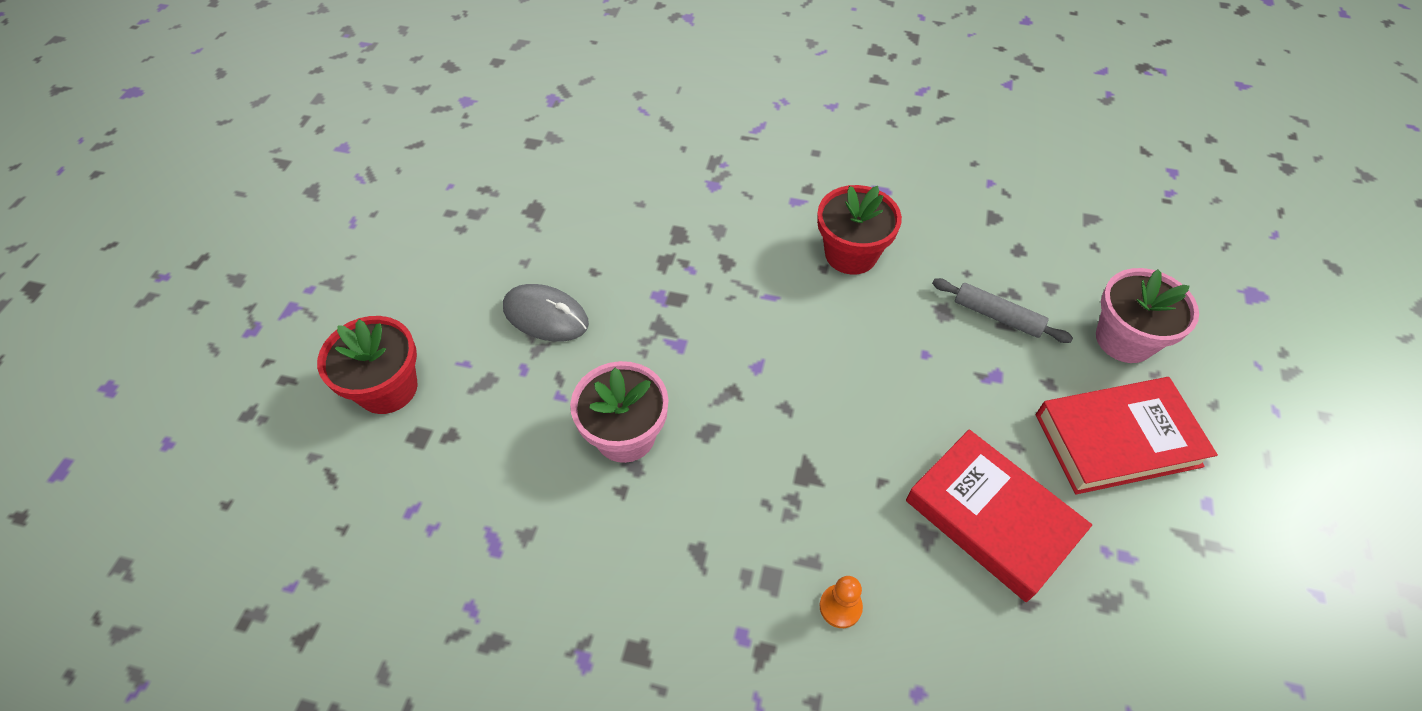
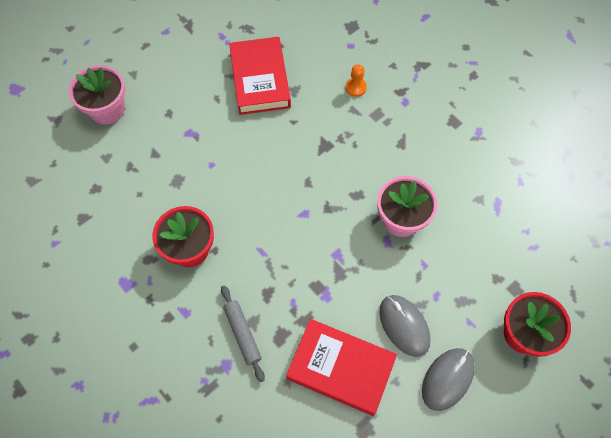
camera: 145 degrees left, 10 degrees up
grey rolling pin [932,278,1073,343] -> grey rolling pin moved to [221,285,265,382]
red book [1036,377,1218,495] -> red book moved to [286,319,397,416]
none -> grey mouse [422,348,475,411]

